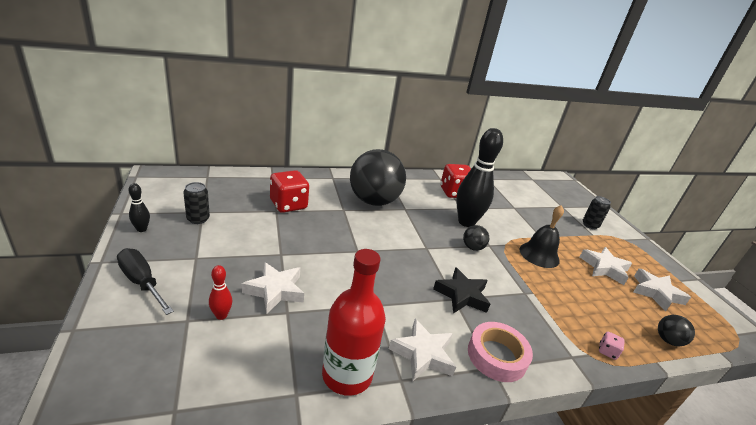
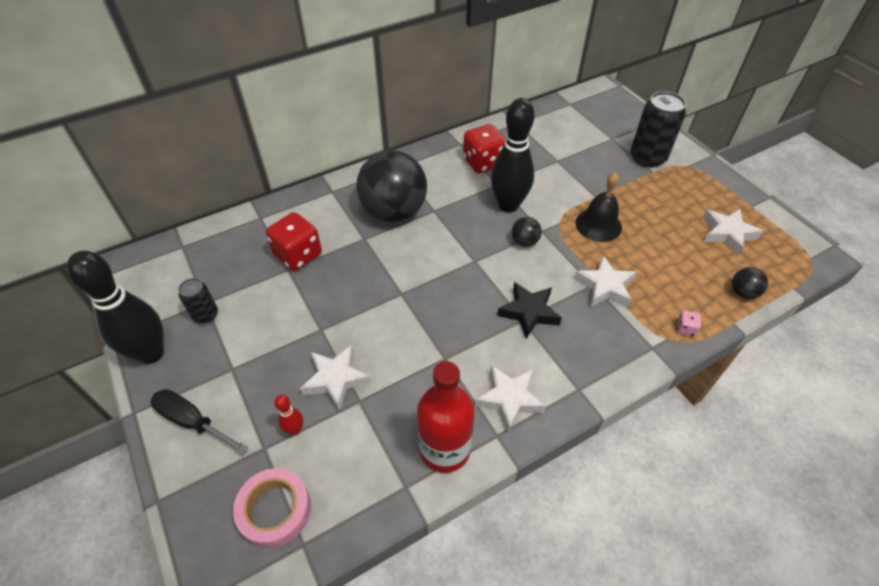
camera: 10 degrees left, 20 degrees up
black bowling pin [128,183,150,232] -> black bowling pin [67,251,164,364], size x2.35
pink tape [468,322,533,382] -> pink tape moved to [233,468,311,548]
white star [580,247,632,285] -> white star moved to [574,256,636,307]
black can [583,196,611,229] -> black can [631,91,686,167], size x1.80

